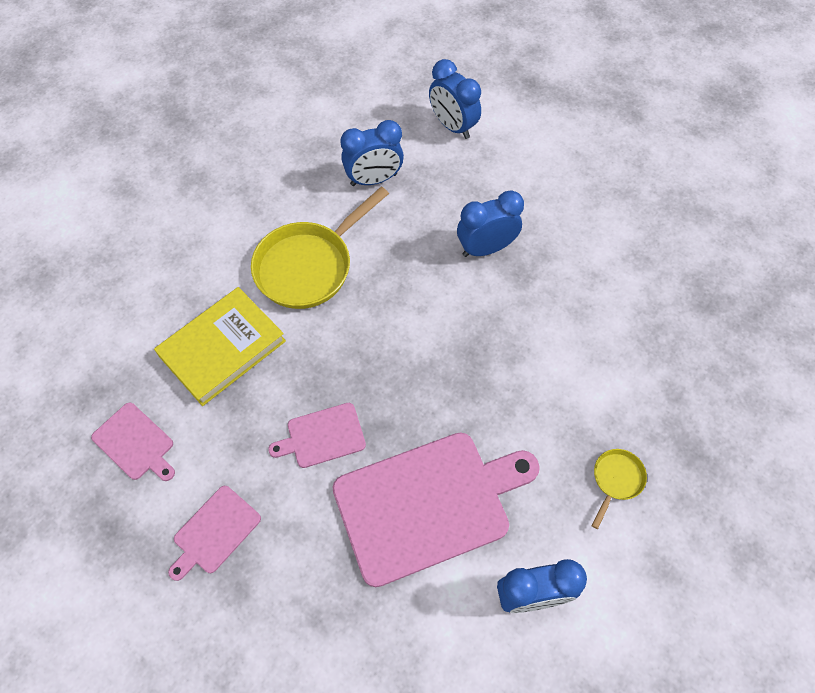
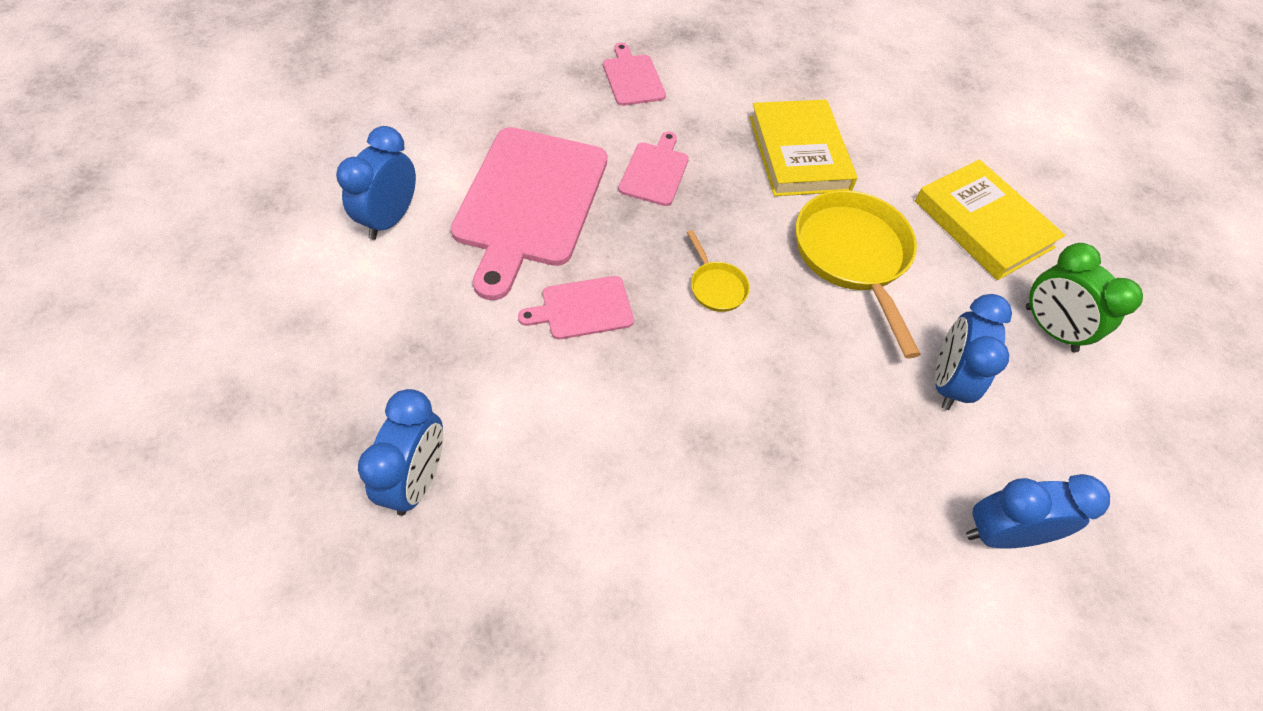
camera: 120 degrees right, 5 degrees down
pink cutting board [91,402,175,481] -> pink cutting board moved to [518,276,634,339]
blue clock [457,190,524,257] -> blue clock moved to [358,389,443,516]
yellow pan [592,449,647,529] -> yellow pan moved to [687,230,750,312]
none -> yellow book [915,160,1065,280]
none -> green clock [1026,243,1143,352]

